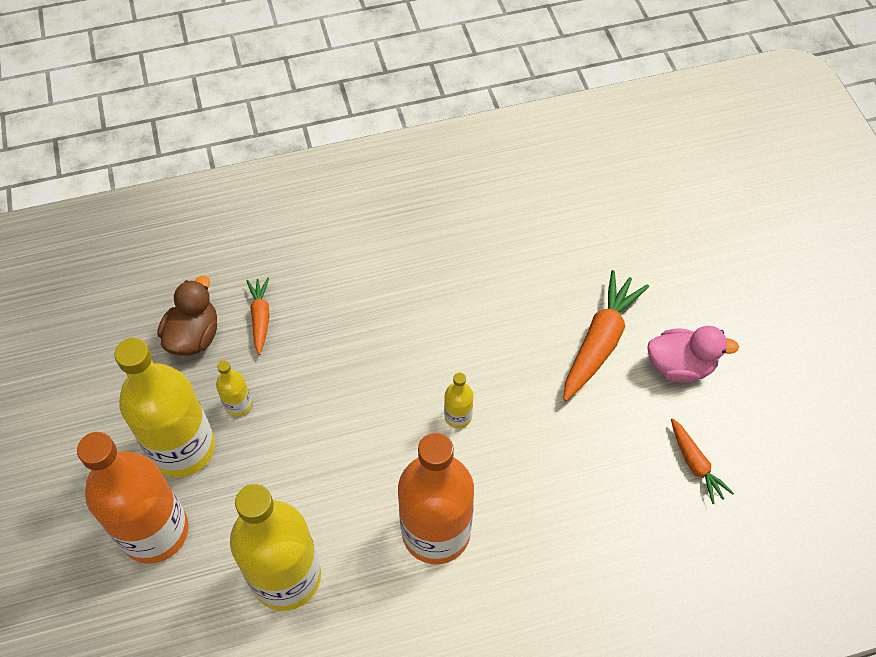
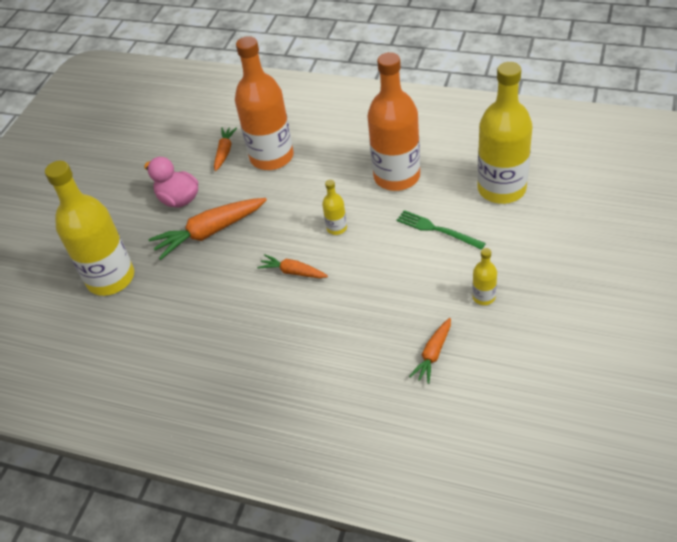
camera: 140 degrees left, 10 degrees down
orange bottle [77,432,189,564] -> orange bottle moved to [235,36,294,170]
yellow bottle [114,338,215,477] -> yellow bottle moved to [45,161,134,296]
brown duck [158,276,217,356] -> none
none -> orange carrot [257,254,328,278]
none -> green fork [397,210,486,250]

